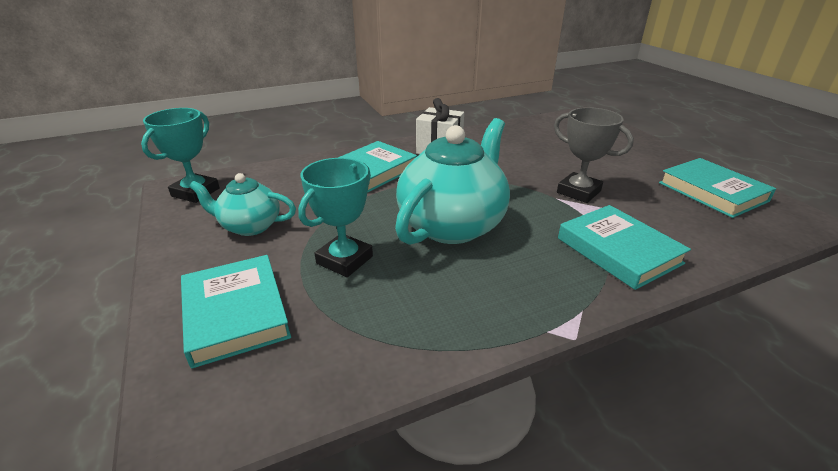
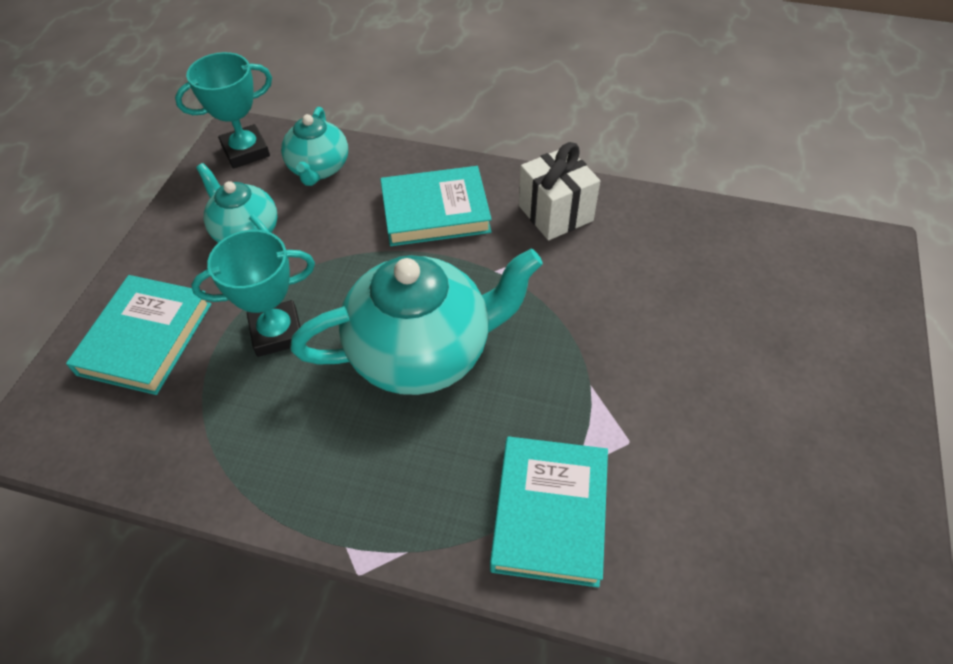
camera: 40 degrees right, 20 degrees up
grey trophy [554,107,634,203] -> none
turquoise book [659,158,776,218] -> none
none -> turquoise teapot [281,107,348,186]

